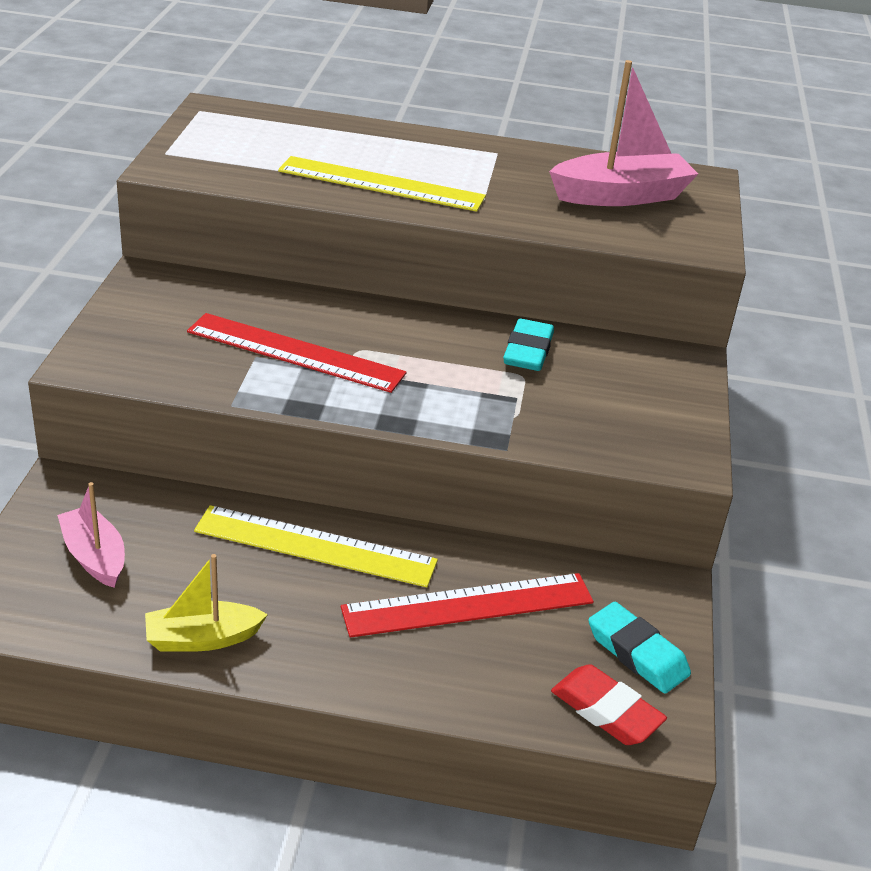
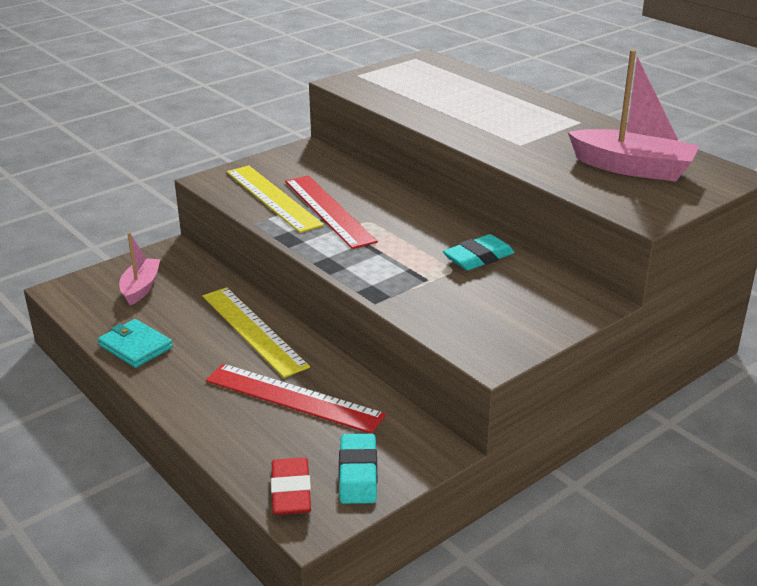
camera: 45 degrees right, 5 degrees down
yellow boat [145,554,268,652] -> turquoise wallet [98,319,173,368]
yellow ruler [278,156,486,212] -> yellow ruler moved to [227,165,324,233]

